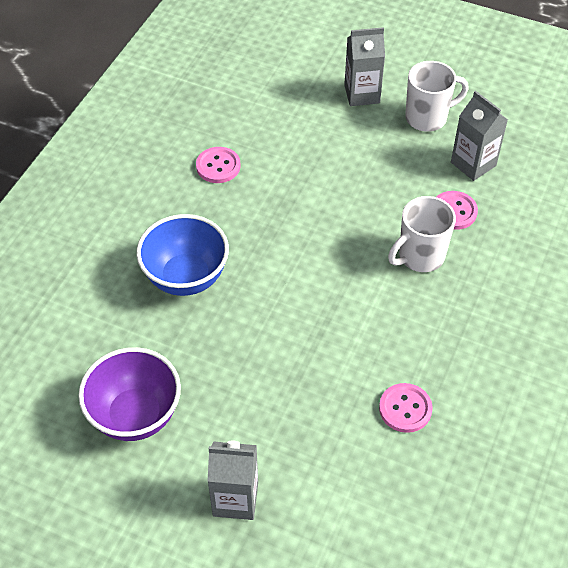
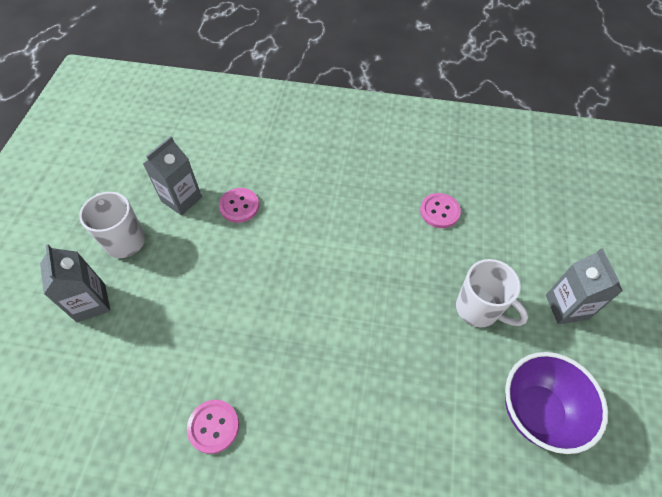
camera: 105 degrees left, 5 degrees up
blue bowl [136,214,229,296] -> none
white mug [388,196,456,272] -> white mug moved to [456,259,528,327]

